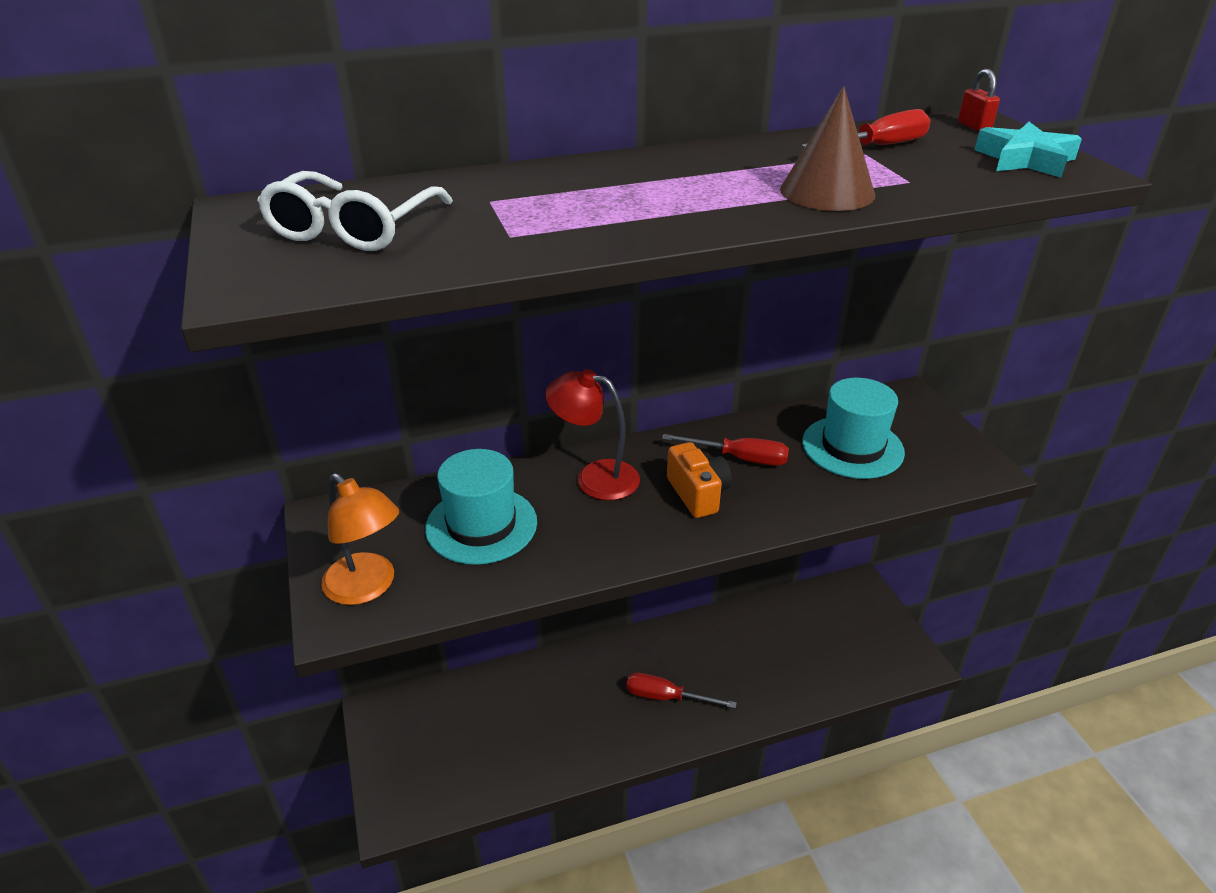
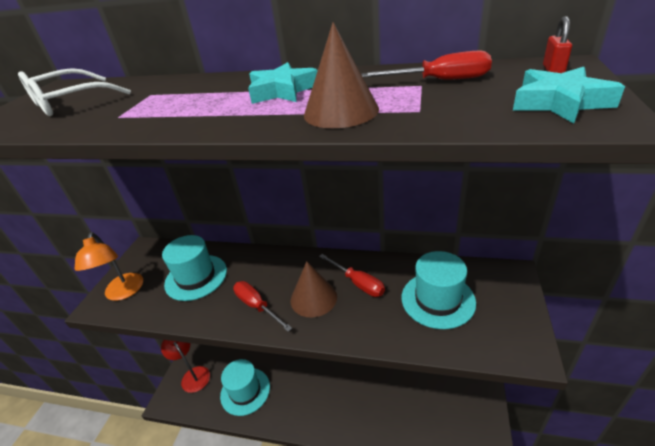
camera: 35 degrees right, 0 degrees up
red lamp [545,369,640,500] -> red lamp moved to [161,340,210,393]
red screwdriver [626,673,737,708] -> red screwdriver moved to [233,281,292,332]
orange camera [667,442,732,518] -> brown cone [291,261,337,317]
none -> turquoise hat [220,359,270,416]
none -> turquoise star [248,62,318,104]

